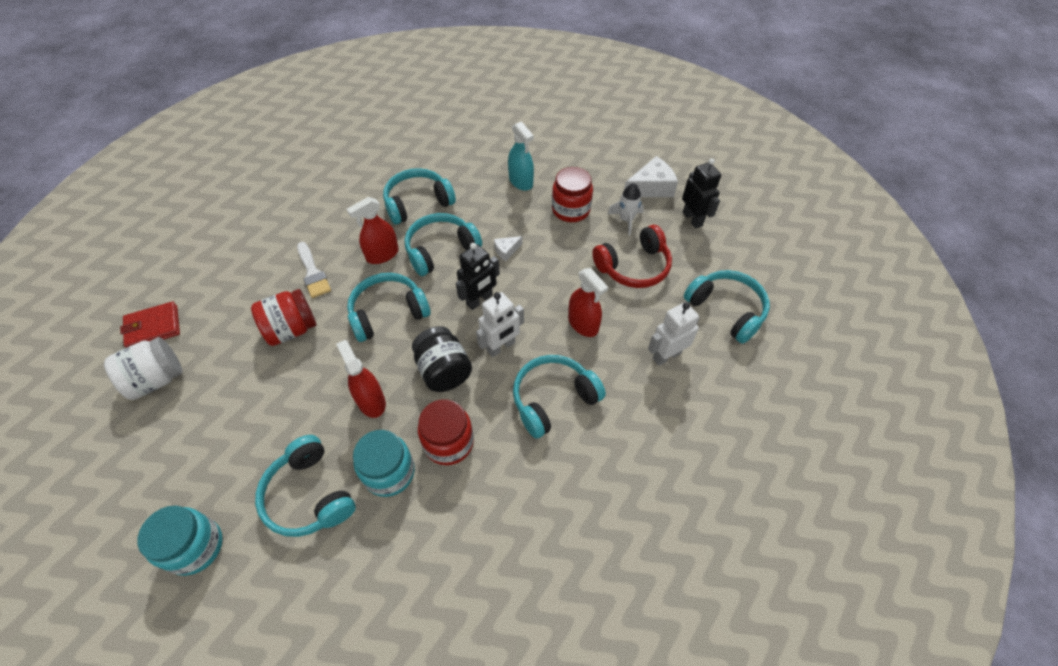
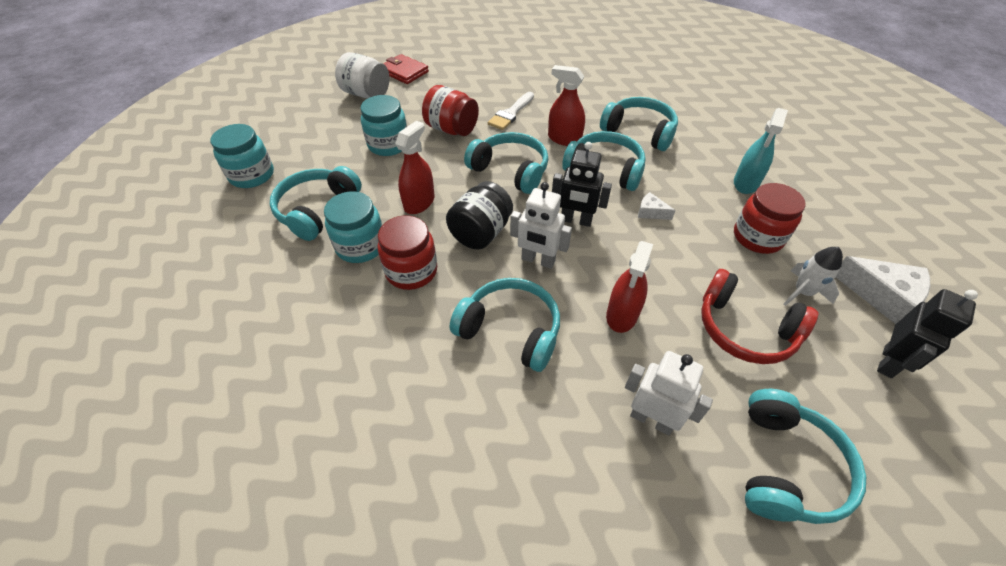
camera: 60 degrees right, 5 degrees down
none -> turquoise jar [360,95,407,156]

